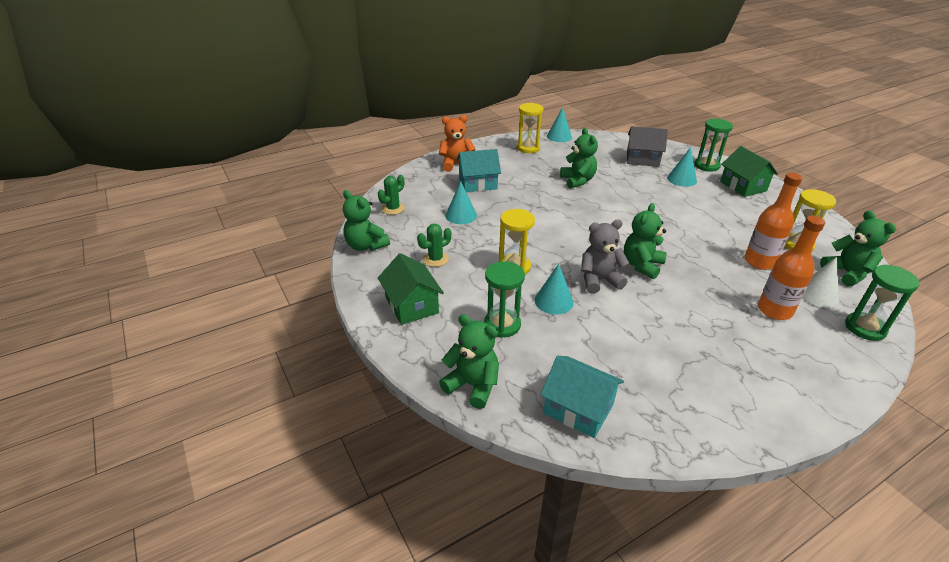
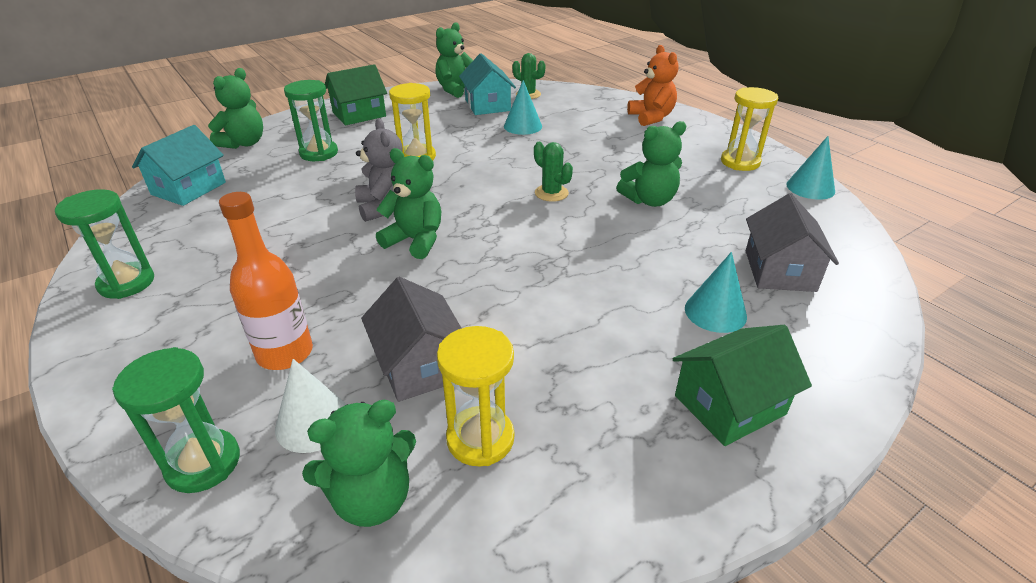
camera: 85 degrees right, 0 degrees up
green cactus [417,224,451,267] -> green cactus moved to [534,142,573,202]
turquoise house [456,149,501,192] -> turquoise house moved to [459,53,516,115]
turquoise cone [535,264,574,314] -> none
green hourglass [694,119,733,172] -> green hourglass moved to [55,189,154,299]
orange bottle [744,172,802,270] -> grey house [361,277,462,402]

